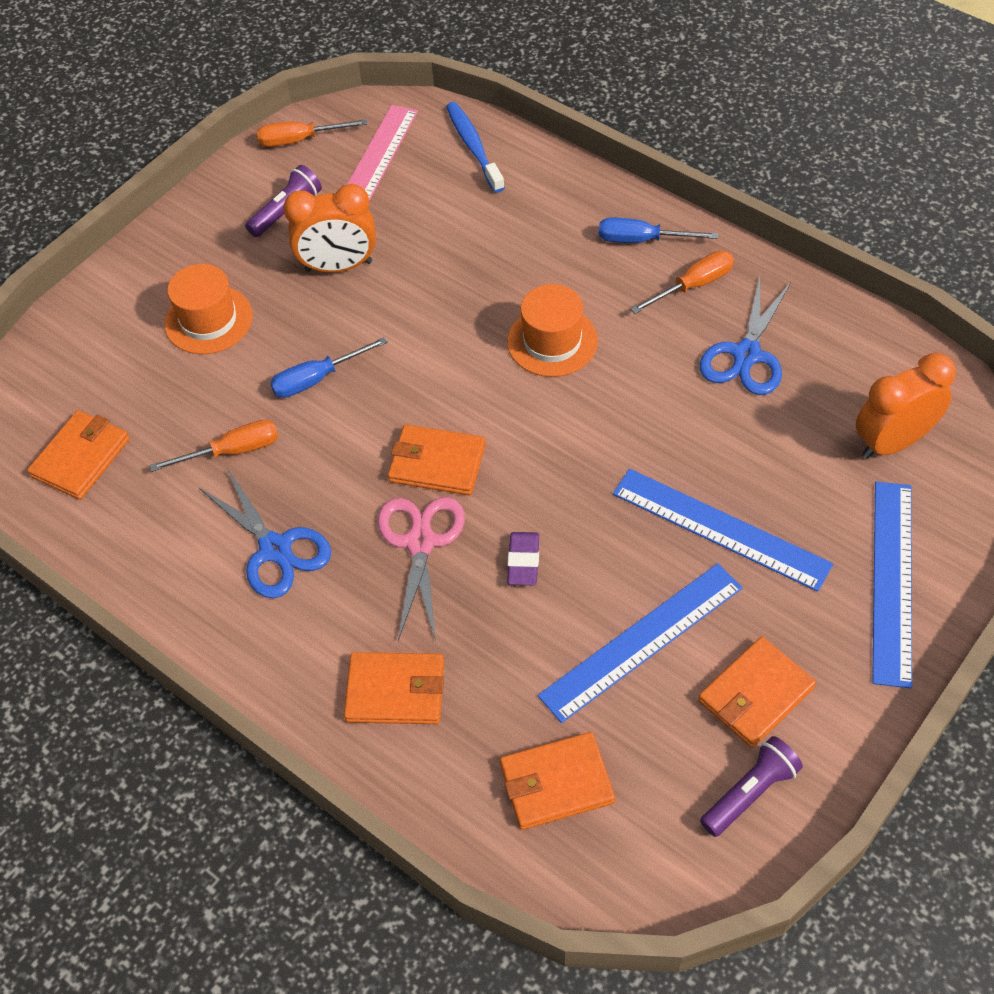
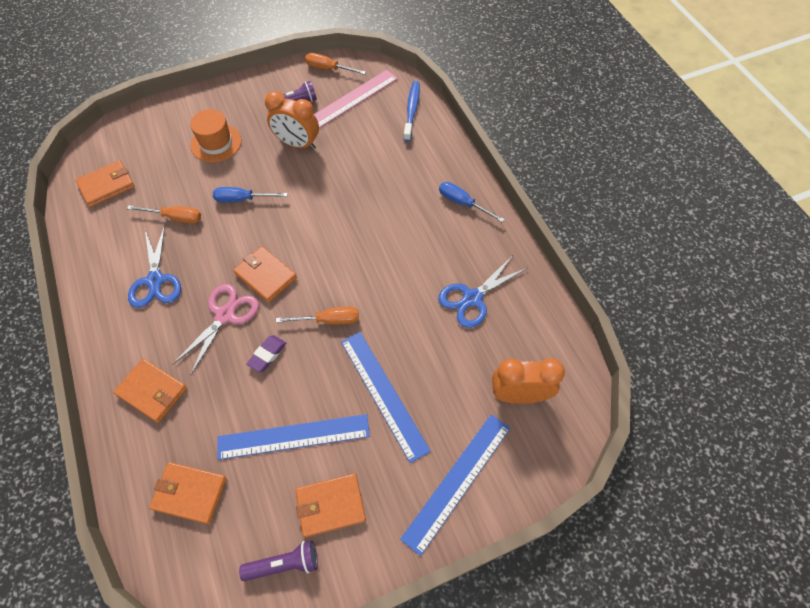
camera: 25 degrees right, 5 degrees up
orange hat [507,284,598,377] -> none
orange screwdriver [631,250,734,314] -> orange screwdriver moved to [276,306,359,324]

